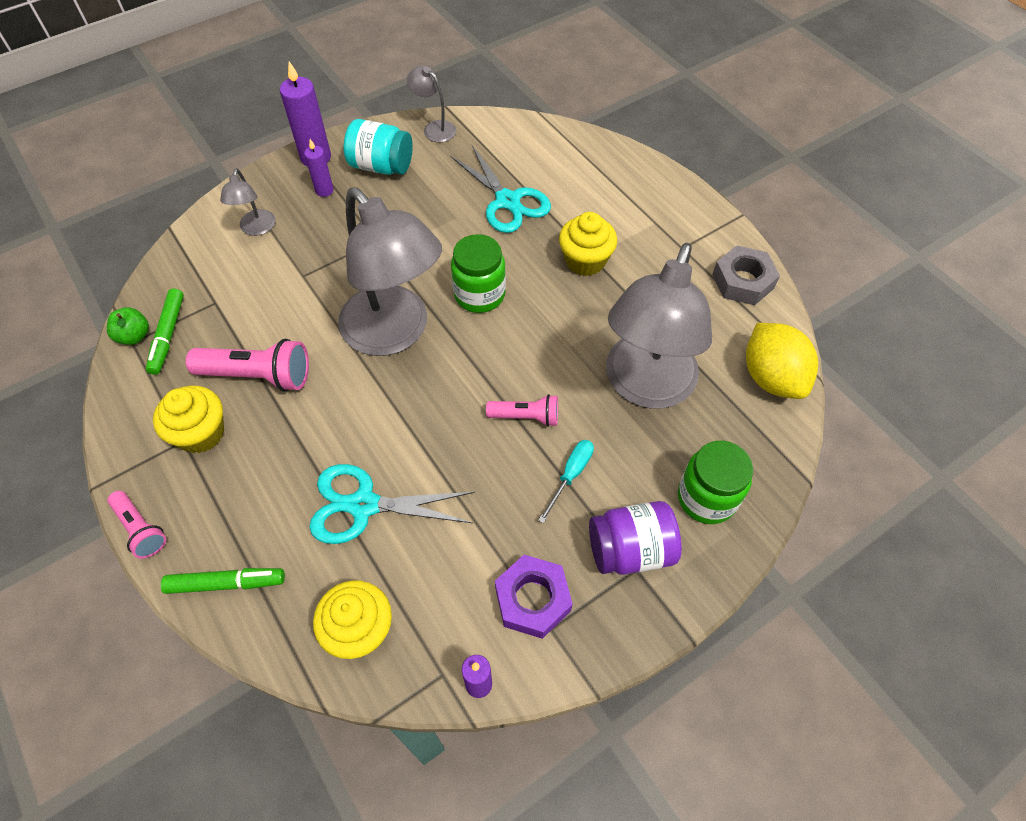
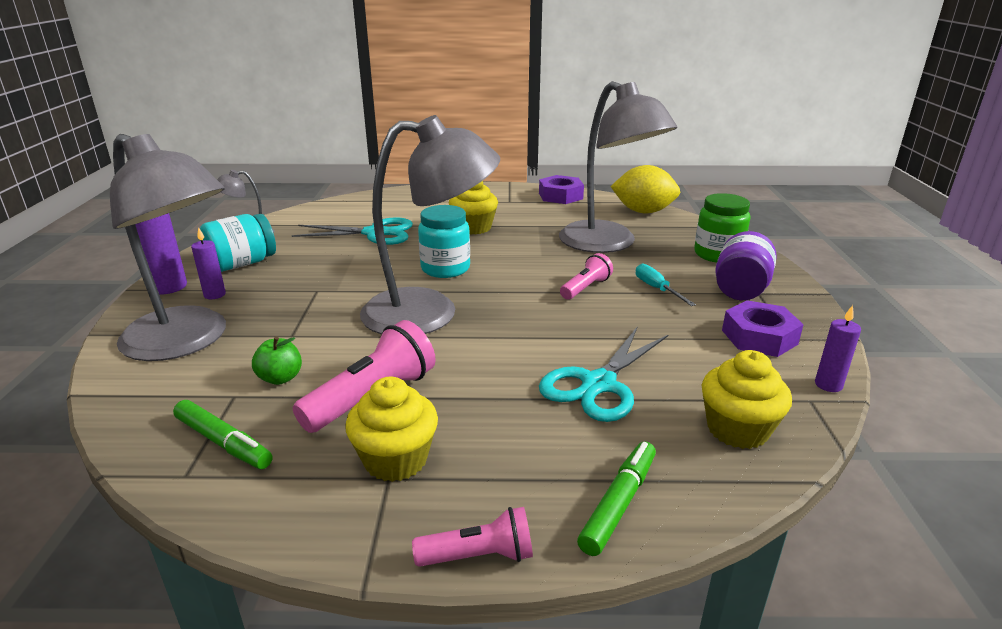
camera: 55 degrees left, 30 degrees down
green apple [107,307,149,345] -> green apple moved to [252,337,302,385]
grey lamp [220,168,275,236] -> grey lamp [110,134,226,361], size x2.30
green jar [451,234,506,313] -> turquoise jar [418,205,470,278]
grey nut [712,246,780,305] -> purple nut [539,175,584,204]

